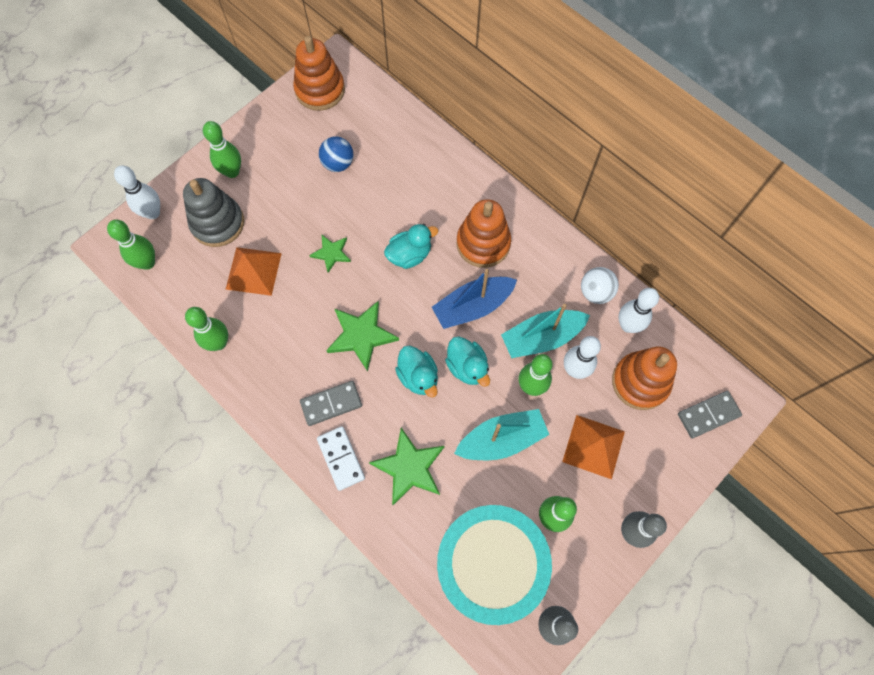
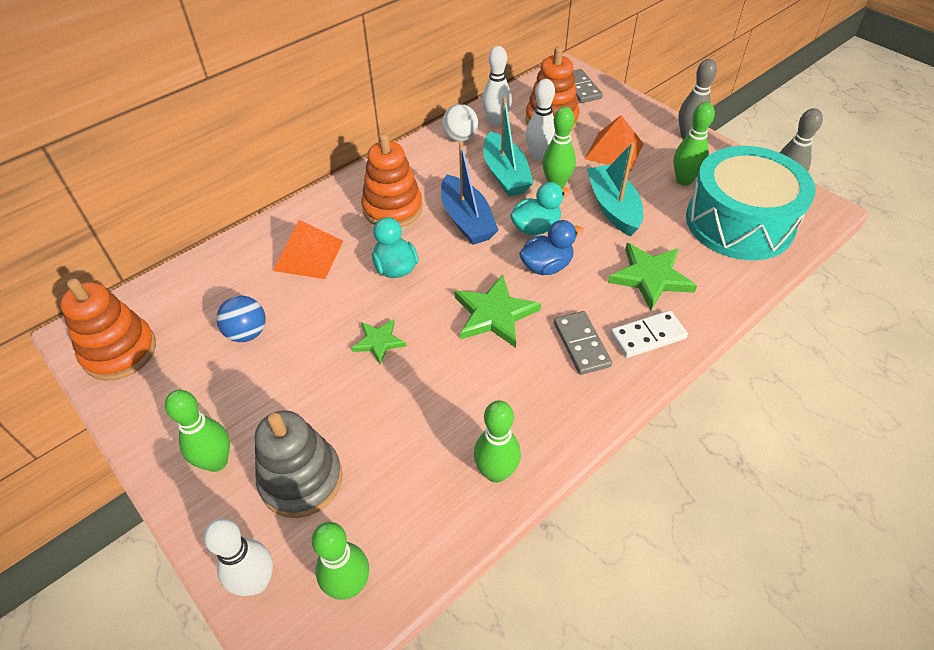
camera: 85 degrees left, 20 degrees down
orange pyramid [226,247,282,296] -> orange pyramid moved to [273,220,343,279]
turquoise duck [395,346,438,398] -> blue duck [519,220,584,275]

